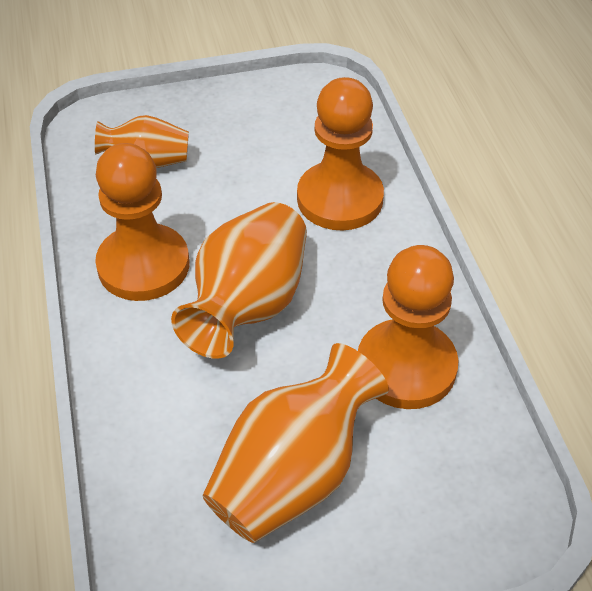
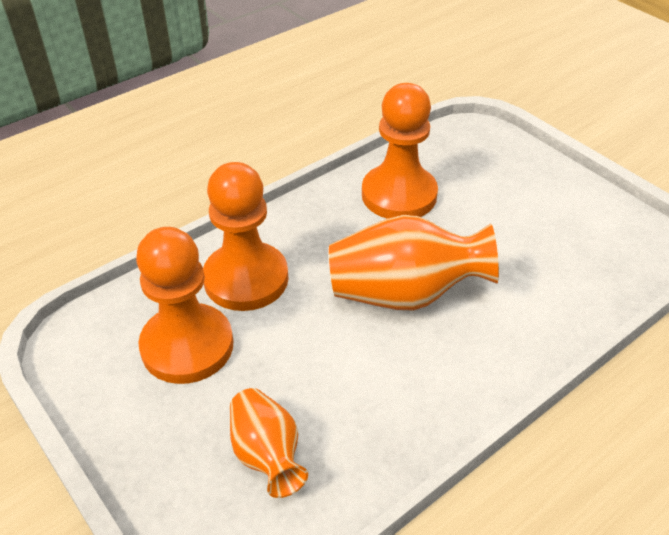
camera: 115 degrees left, 5 degrees down
orange pawn [95,143,190,301] -> orange pawn moved to [136,227,233,384]
orange vase [203,343,389,543] -> none

